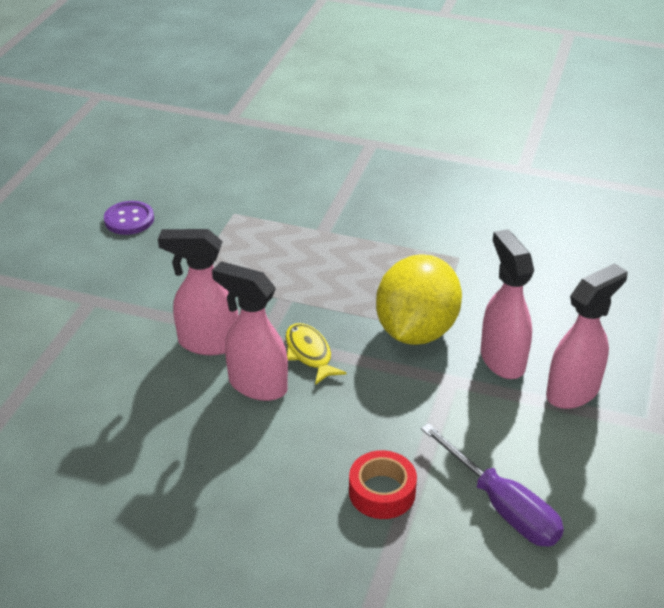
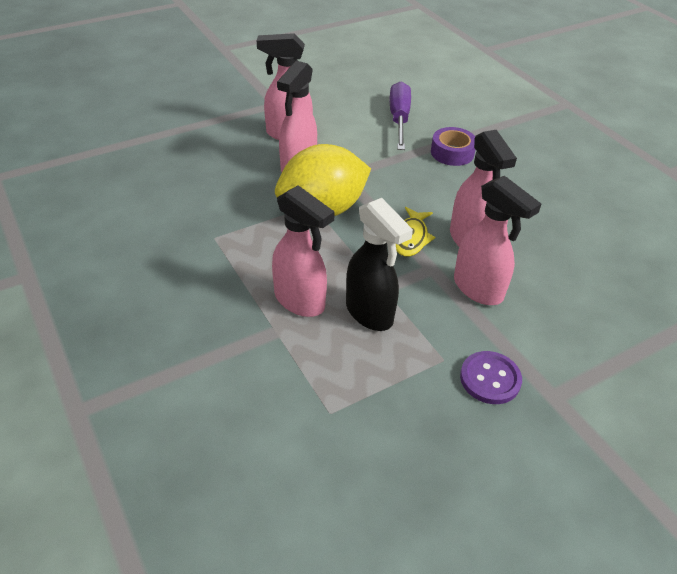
camera: 140 degrees left, 5 degrees up
purple button [104,201,154,235] -> purple button moved to [460,351,522,404]
red tape [349,450,417,519] -> purple tape [431,127,476,166]
none -> pink spray bottle [272,185,335,317]
none -> black spray bottle [346,198,413,331]

